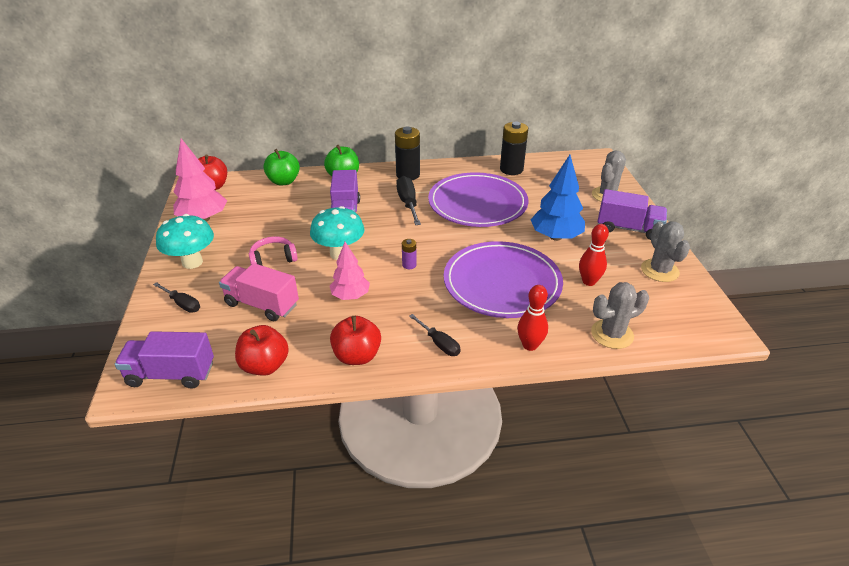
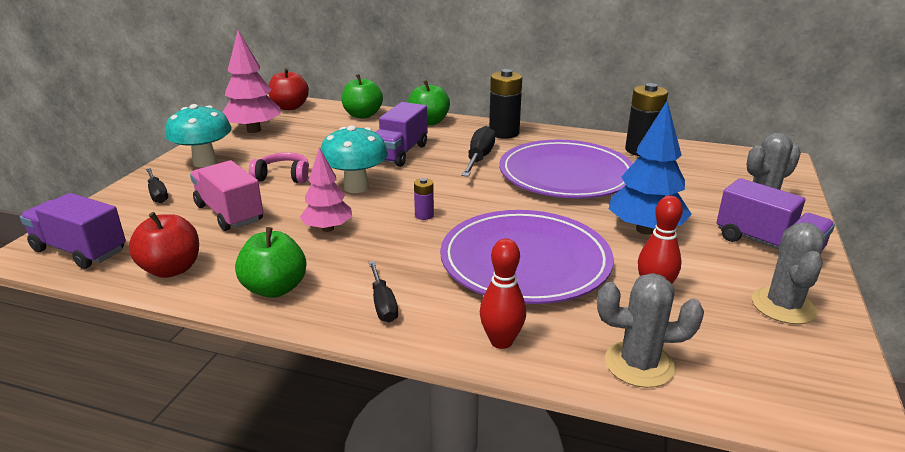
camera: 25 degrees right, 10 degrees down
red apple [330,316,381,365] -> green apple [235,227,307,298]

